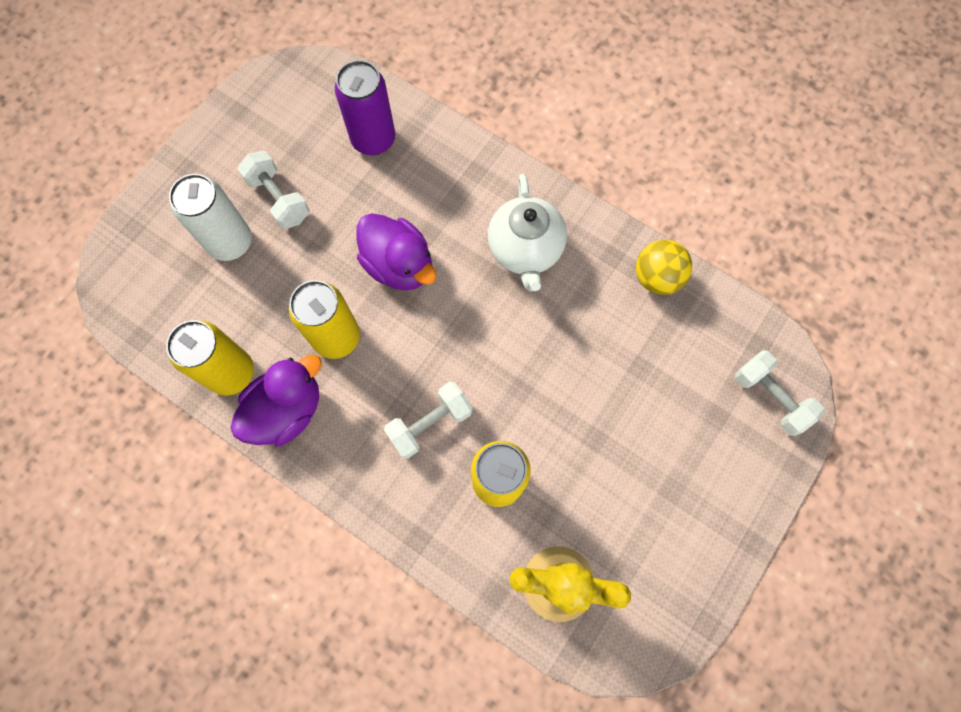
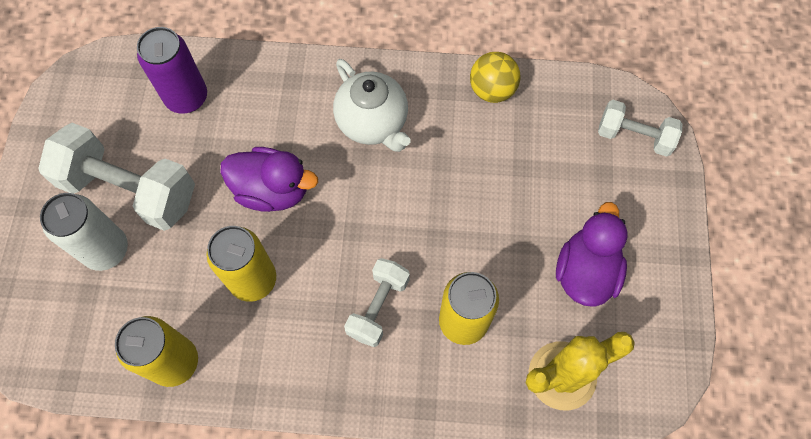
camera: 30 degrees left, 5 degrees down
purple duck [230,355,322,446] -> purple duck moved to [556,202,628,307]
white dumbbell [238,151,310,229] -> white dumbbell [38,123,195,231], size x1.75

